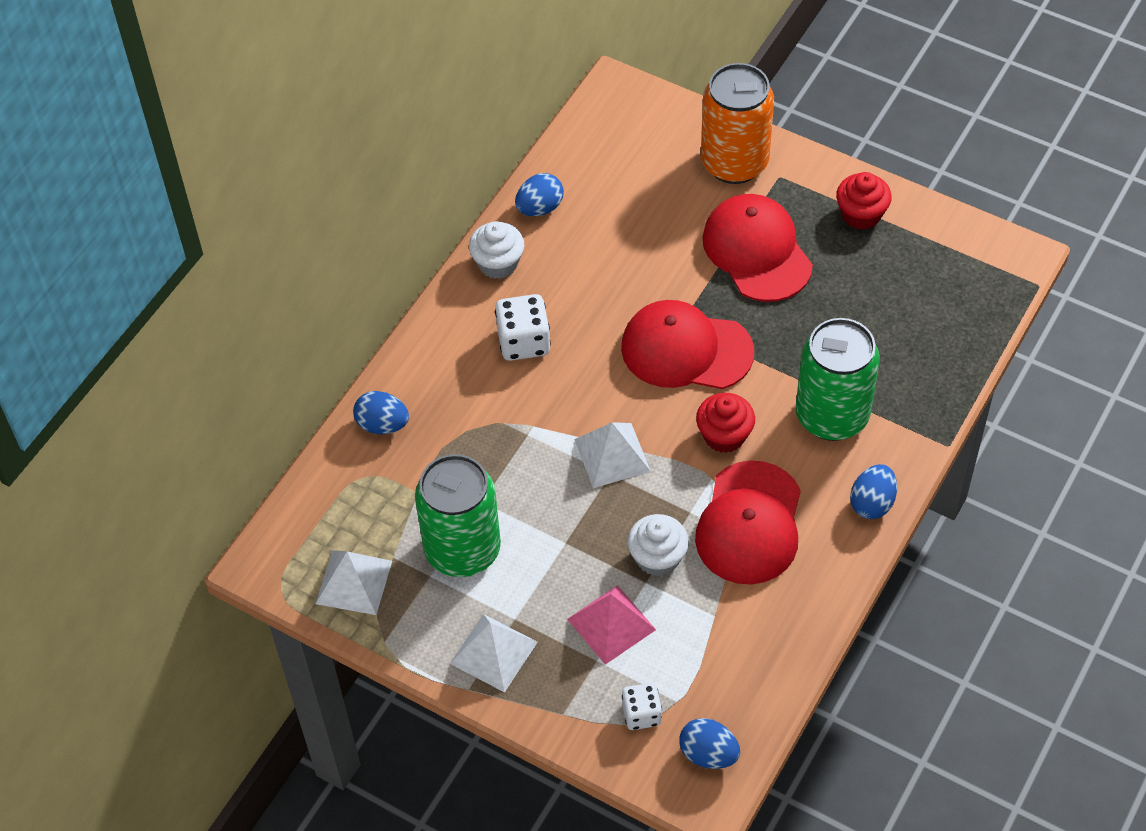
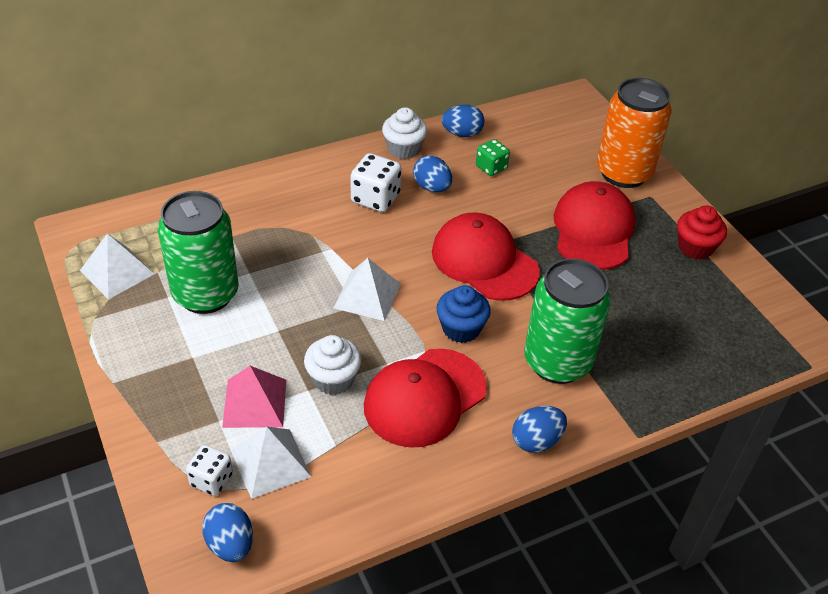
camera: 30 degrees right, 10 degrees down
blue egg [353,391,409,434] -> blue egg moved to [413,155,452,192]
white pyramid [450,614,538,693] -> white pyramid moved to [232,427,311,499]
red cupcake [696,393,755,453] -> blue cupcake [437,285,491,343]
none -> green dice [476,139,510,176]

